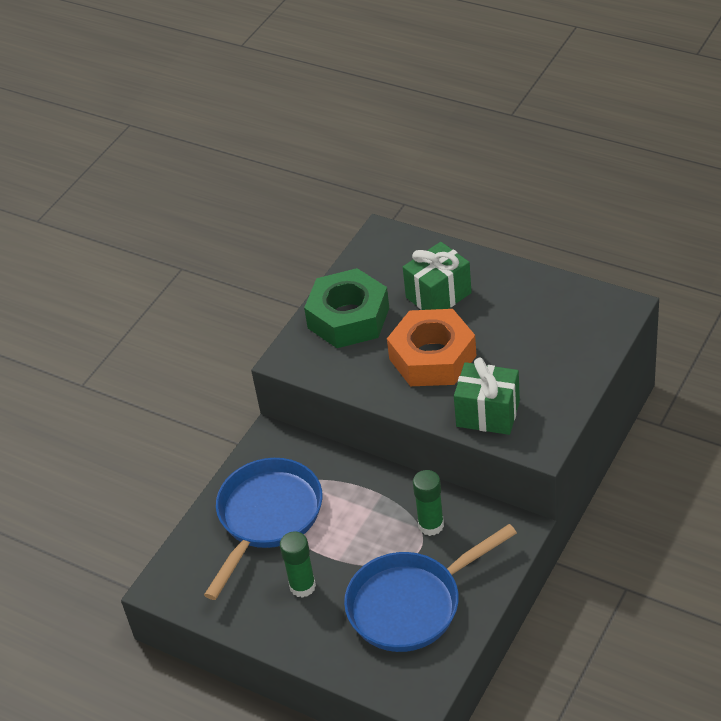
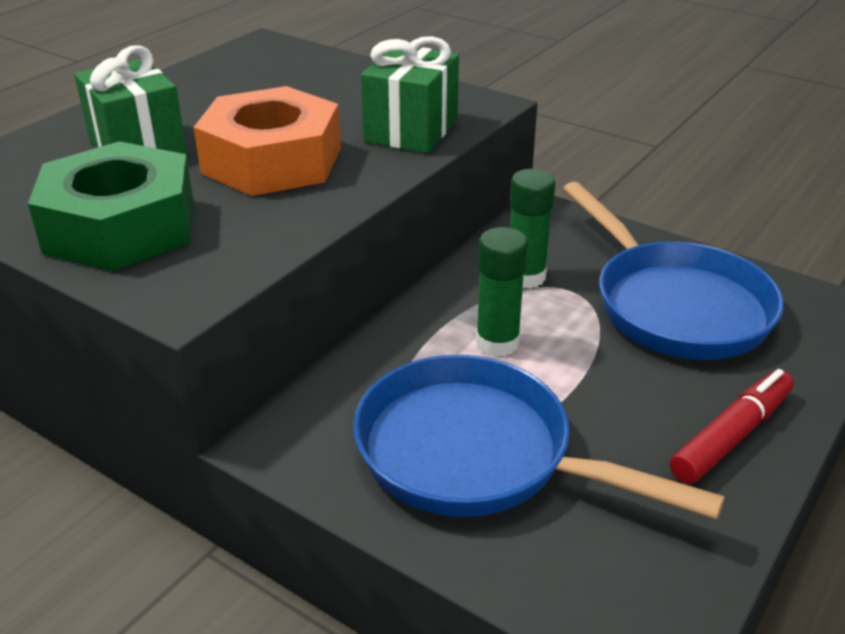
camera: 90 degrees left, 10 degrees down
green glue stick [280,531,316,598] -> green glue stick moved to [476,227,528,357]
none -> red marker [670,369,794,484]

